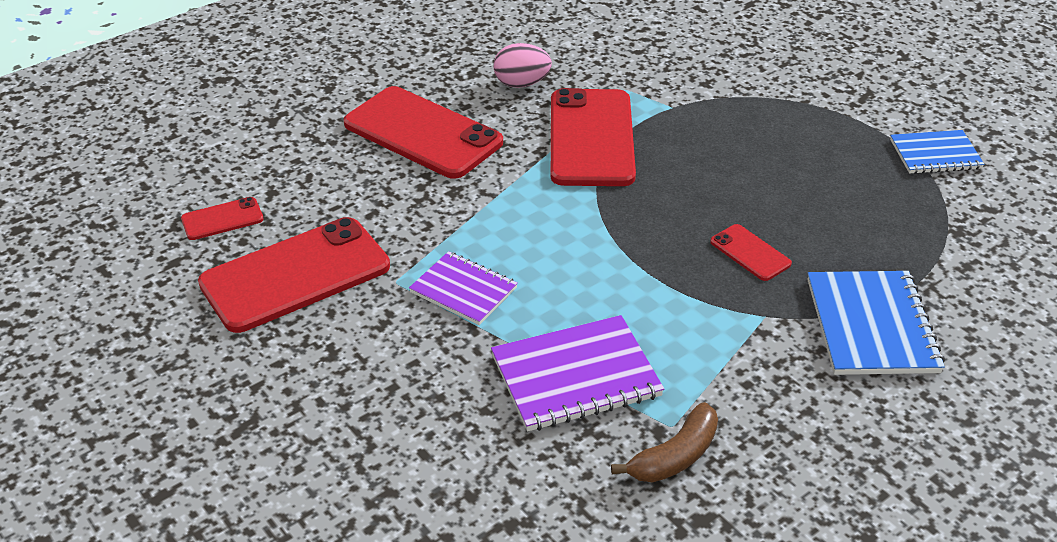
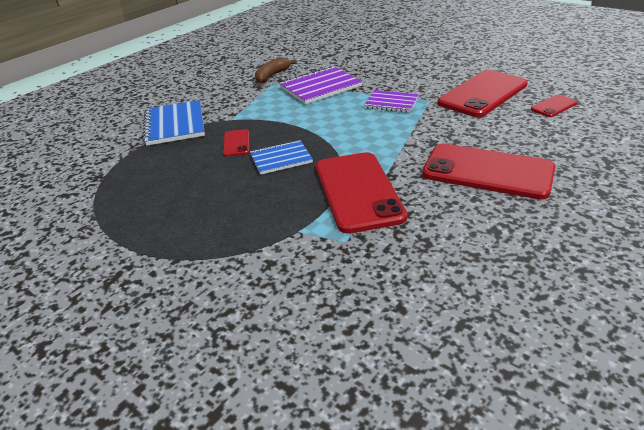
camera: 170 degrees right, 5 degrees down
pink egg [494,43,552,88] -> none
red phone [710,224,792,281] -> red phone turned 45 degrees clockwise [223,129,249,157]
blue notebook [890,130,985,174] -> blue notebook moved to [250,140,313,175]

